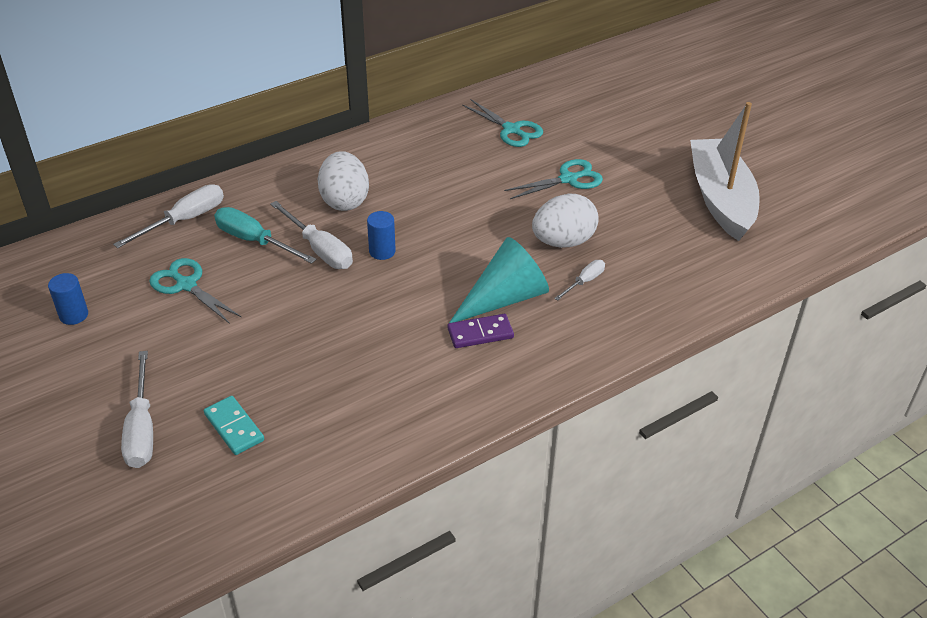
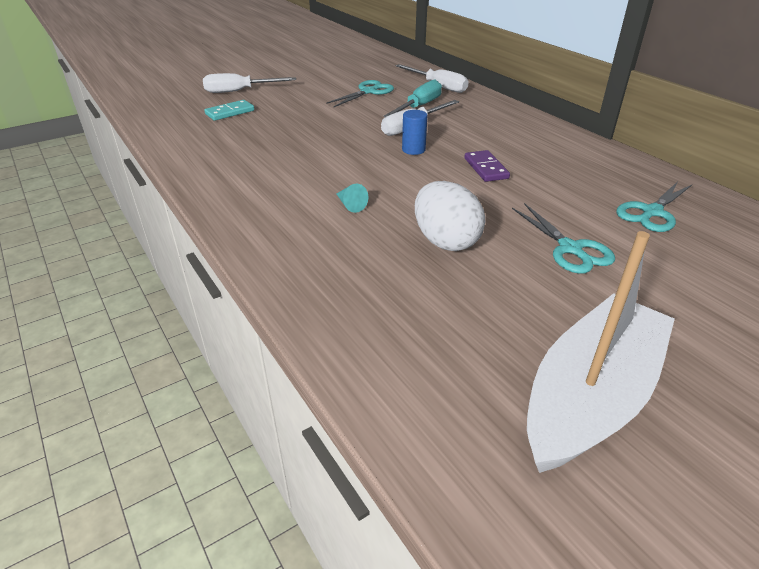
camera: 90 degrees right, 5 degrees down
blue cylinder [48,273,88,325] -> none
white egg [318,151,369,211] -> none
purple domino [447,314,514,348] -> purple domino moved to [464,150,510,182]
turquoise cone [449,237,549,323] -> turquoise cone [337,184,368,213], size x0.41
white screwdriver [554,260,605,301] -> none
white boat [690,102,760,241] -> white boat turned 45 degrees counterclockwise [527,231,675,473]

